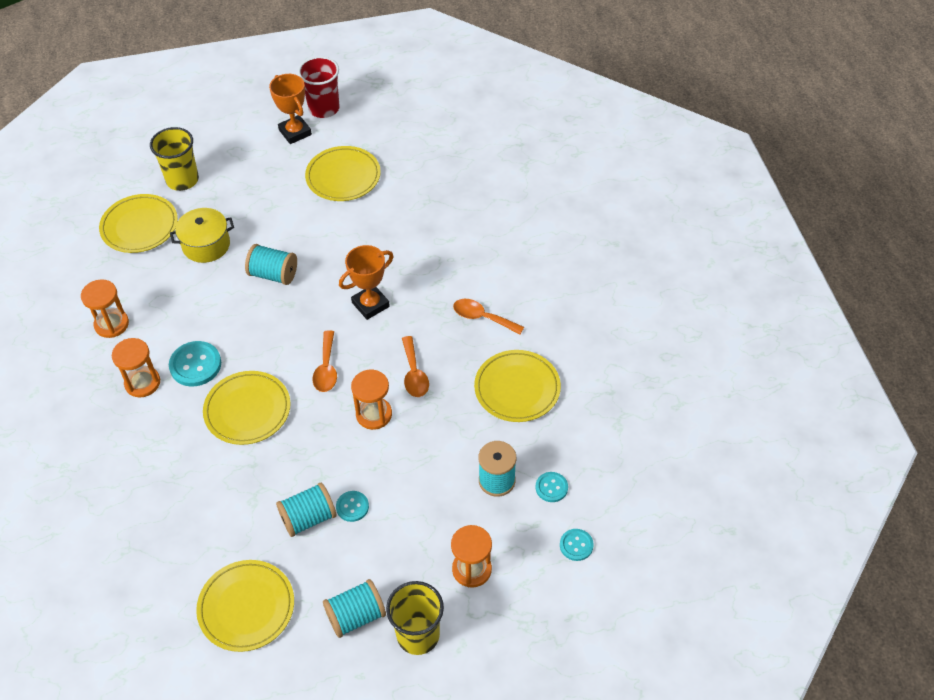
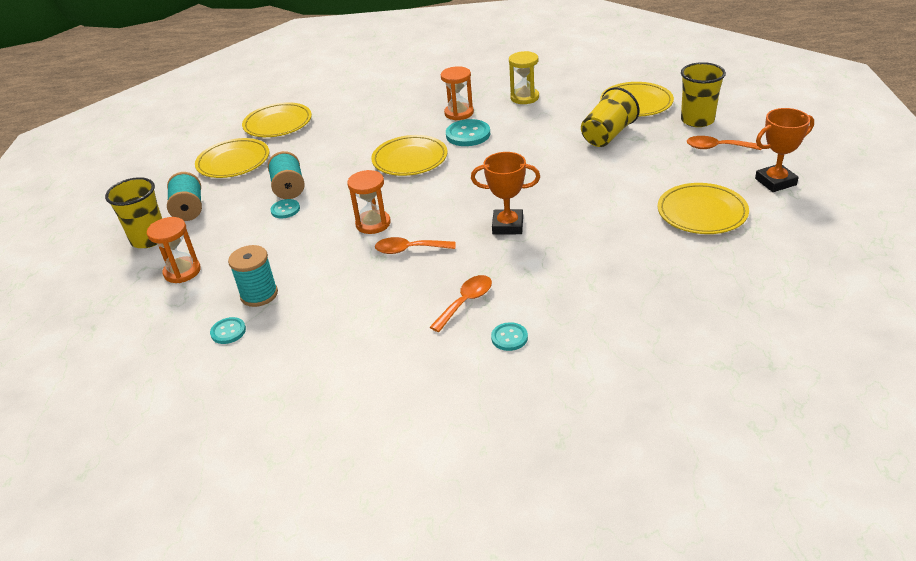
camera: 105 degrees right, 15 degrees down
orange hourglass [81,279,129,338] -> yellow hourglass [509,51,539,104]
yellow pot [170,208,234,263] -> yellow cup [581,87,639,147]
turquoise spool [245,244,297,285] -> none
red cup [298,56,340,118] -> none
orange spoon [312,330,337,392] -> orange spoon moved to [687,136,762,150]
orange trophy [339,245,393,320] -> orange trophy turned 60 degrees counterclockwise [471,152,540,235]
yellow plate [474,350,561,422] -> yellow plate moved to [242,102,312,137]
turquoise button [560,529,594,561] -> turquoise button moved to [491,322,528,351]

